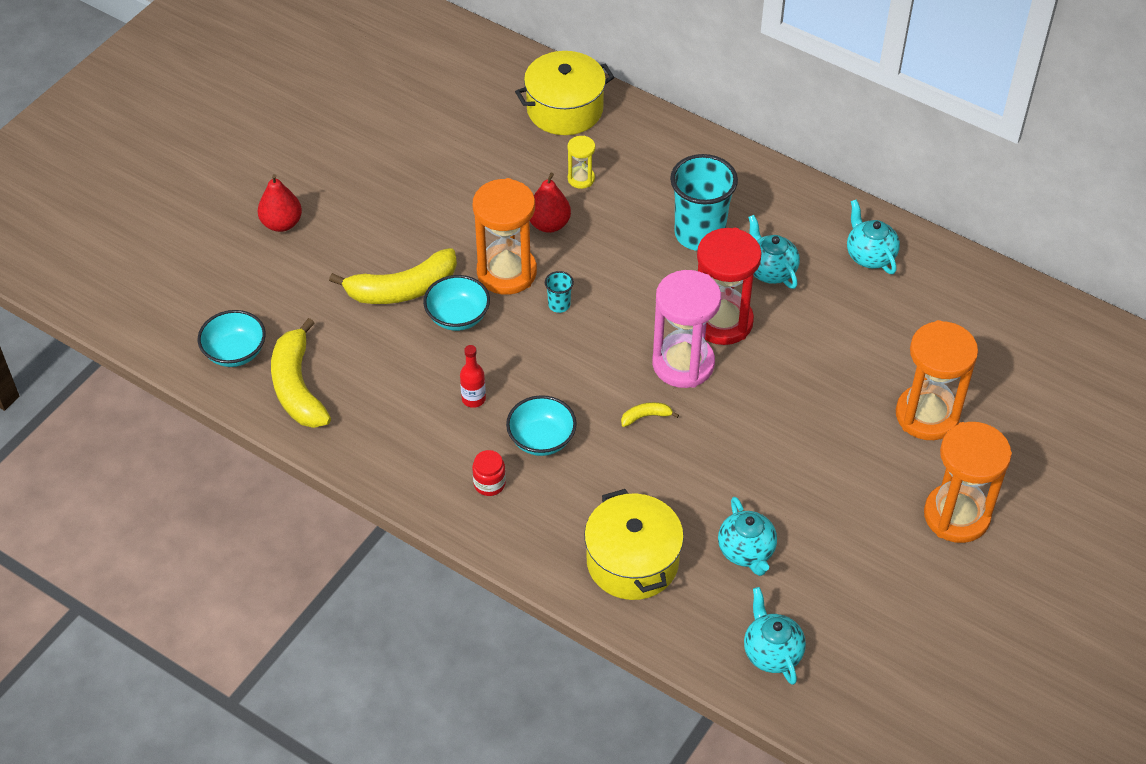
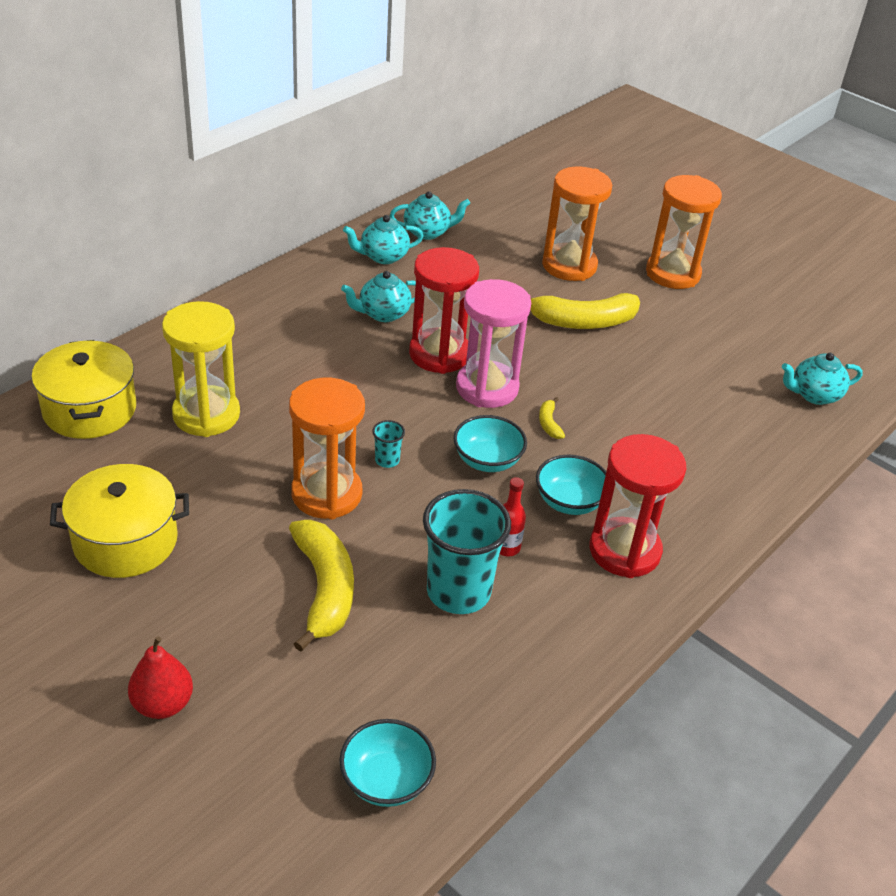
camera: 85 degrees left, 10 degrees down
yellow banana [271,318,331,428] -> yellow banana moved to [530,293,640,329]
turquoise bowl [423,275,490,331] -> turquoise bowl moved to [453,415,527,472]
red jar [472,450,506,496] -> red hourglass [590,434,686,578]
red pear [529,173,571,233] -> none
yellow hourglass [567,136,595,189] -> yellow hourglass [162,301,240,437], size x2.11
yellow pot [584,489,684,600] -> yellow pot moved to [50,464,189,578]
turquoise cup [670,154,738,251] -> turquoise cup moved to [423,489,511,614]
turquoise teapot [718,497,777,576] -> turquoise teapot moved to [390,191,470,240]

